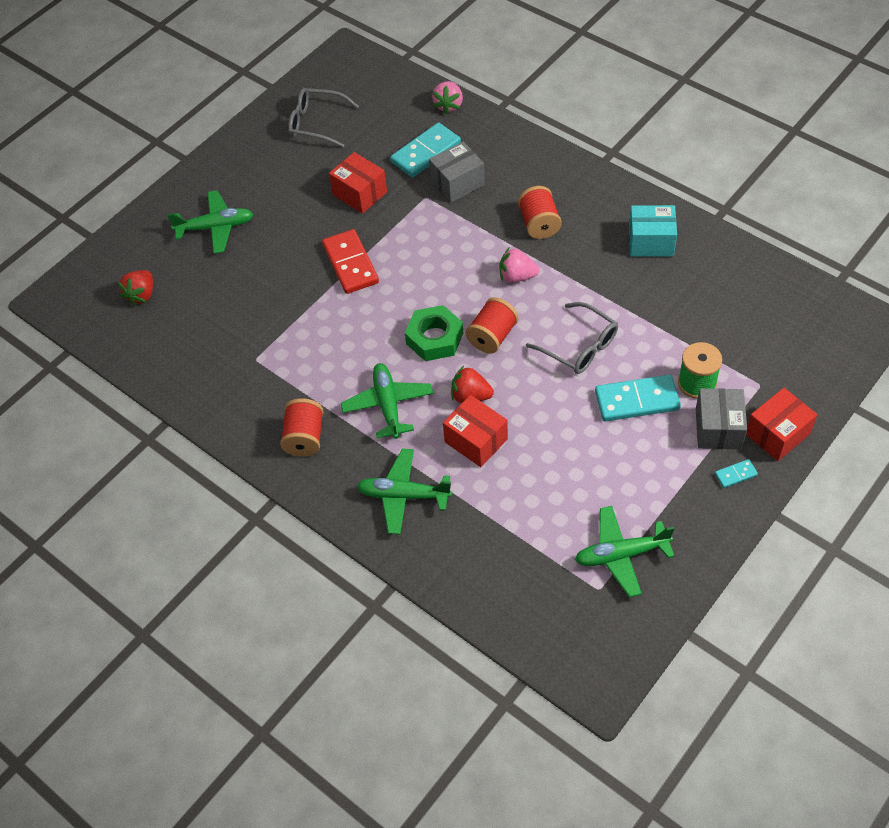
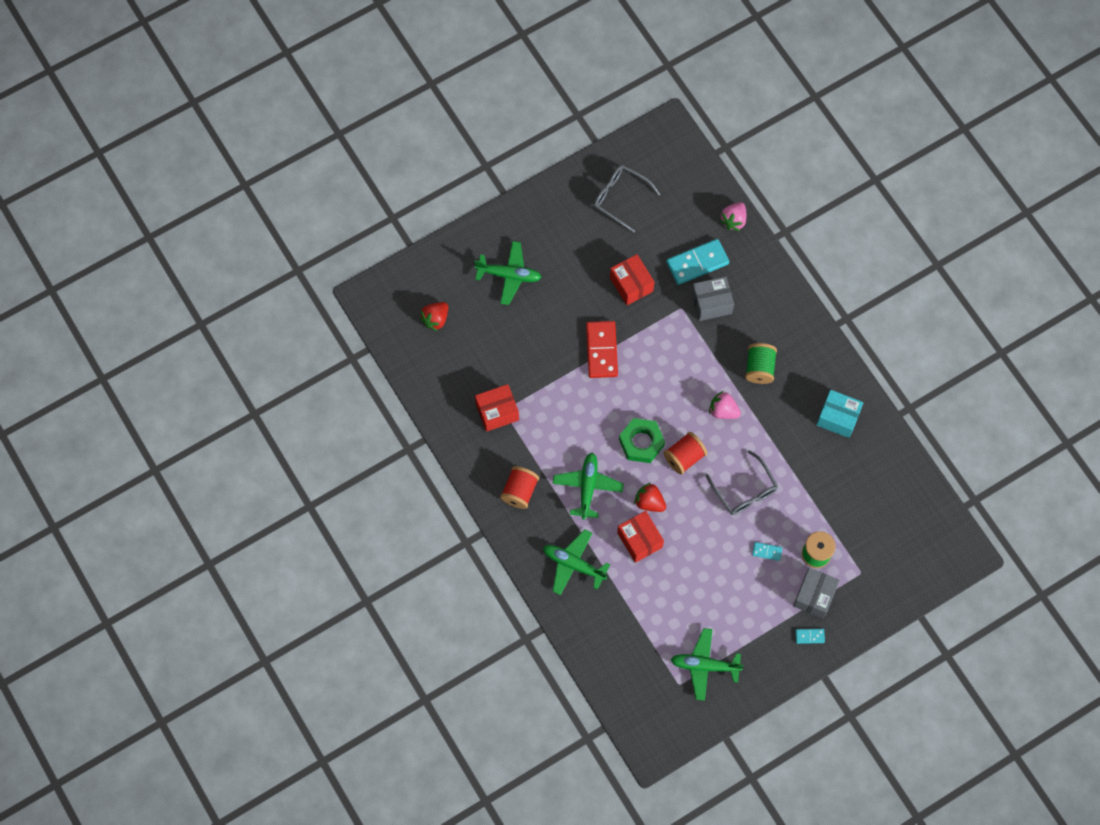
camera: 15 degrees right, 15 degrees up
red spool [518,186,562,239] -> green spool [745,343,777,384]
turquoise domino [595,375,681,421] -> turquoise domino [752,542,782,561], size x0.47
red box [746,388,817,461] -> red box moved to [475,384,519,432]

